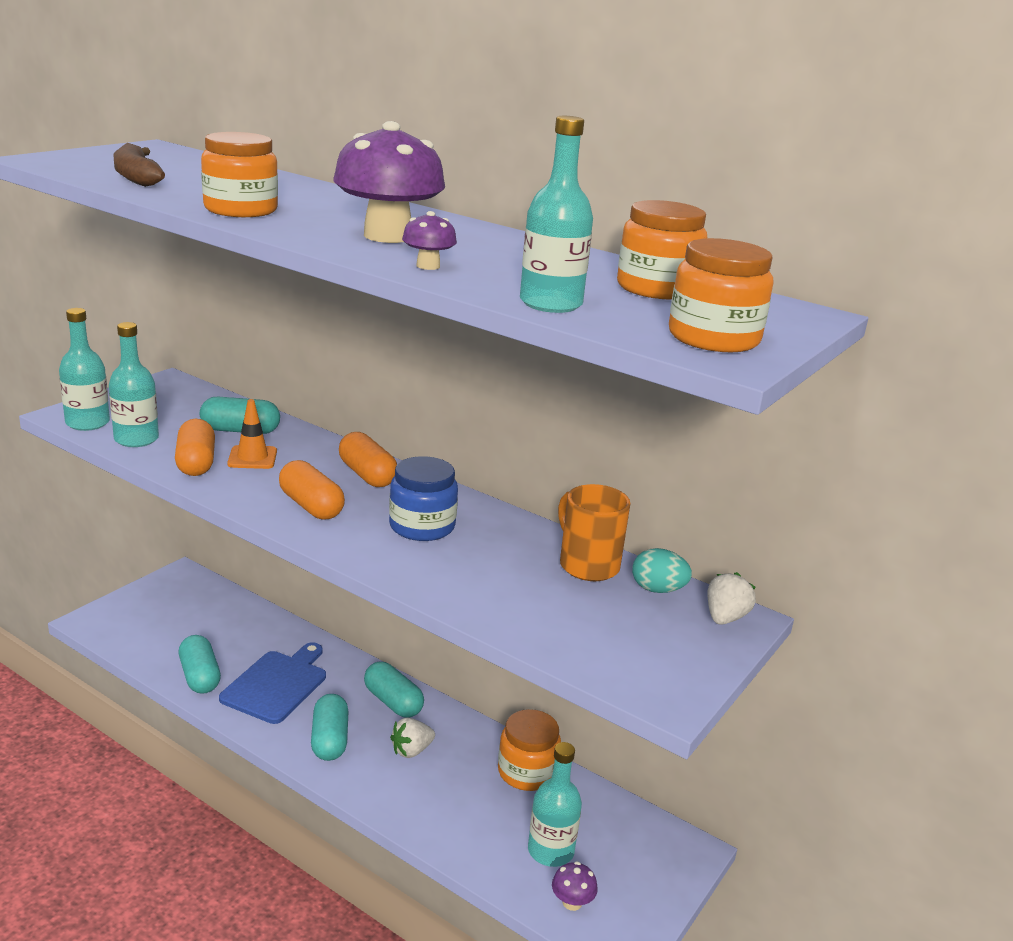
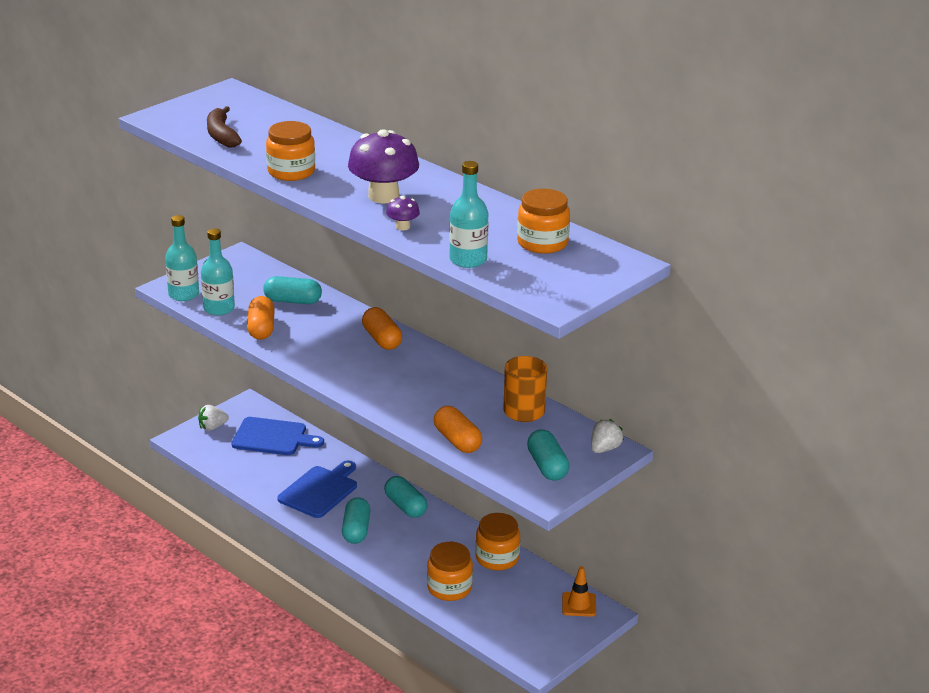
camera: 10 degrees right, 5 degrees up
turquoise capsule [179,635,221,694] -> turquoise capsule moved to [527,429,569,481]
orange traffic cone [227,399,277,469] -> orange traffic cone moved to [562,566,596,617]
orange capsule [279,460,345,520] -> orange capsule moved to [434,406,482,453]
blue jar [389,456,458,541] -> none
white strawberry [390,718,435,758] -> white strawberry moved to [198,405,229,431]
turquoise bottle [528,742,582,867] -> none
purple mushroom [552,861,598,911] -> none
turquoise egg [632,548,692,593] -> none
orange jar [669,238,773,352] -> orange jar moved to [427,542,473,601]
none -> blue cutting board [231,417,324,455]

